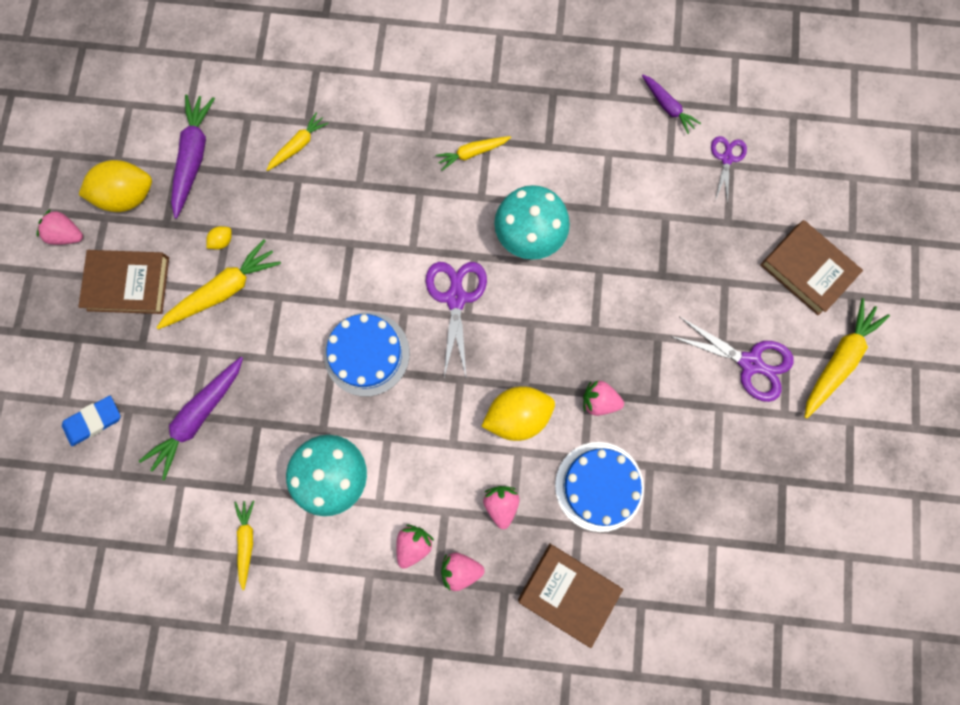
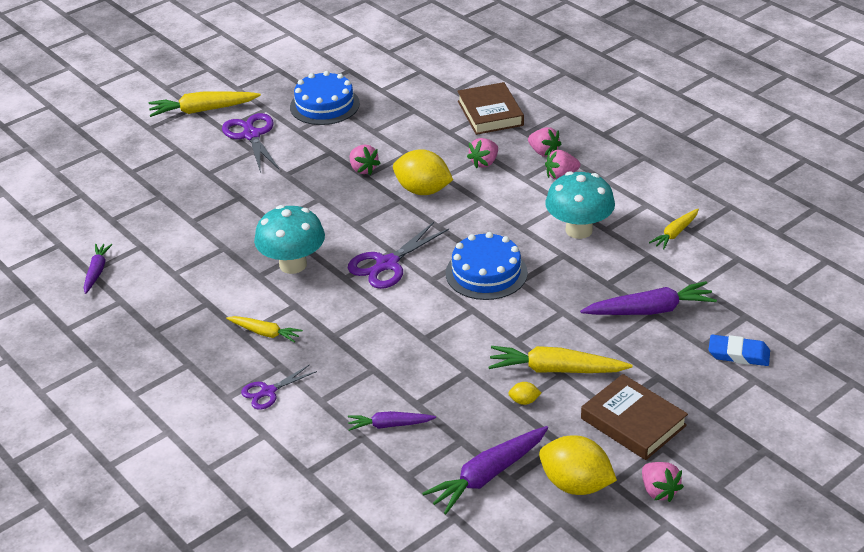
camera: 135 degrees left, 40 degrees down
yellow carrot [267,112,329,171] -> purple carrot [348,411,436,431]
blue cake [555,442,644,532] -> blue cake moved to [290,71,360,125]
purple scissors [711,136,747,204] -> purple scissors moved to [241,364,317,410]
brown book [760,220,863,315] -> none

